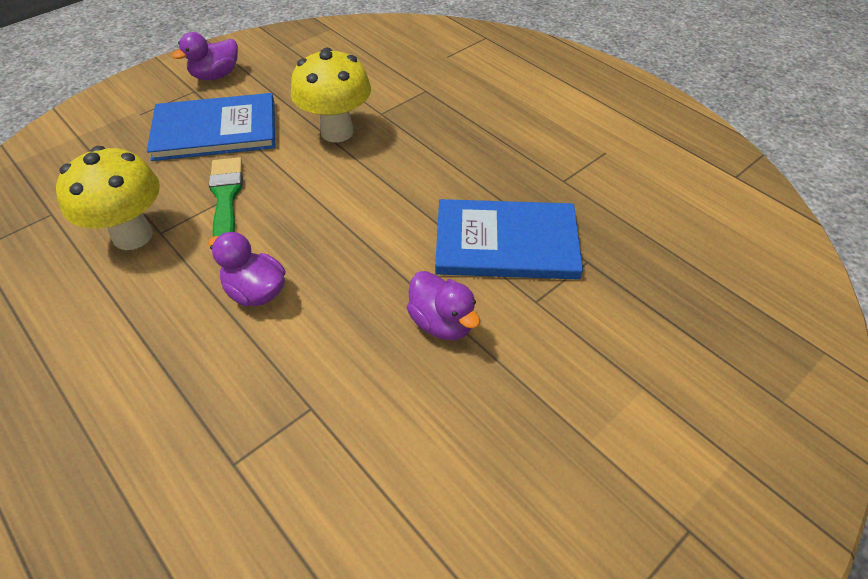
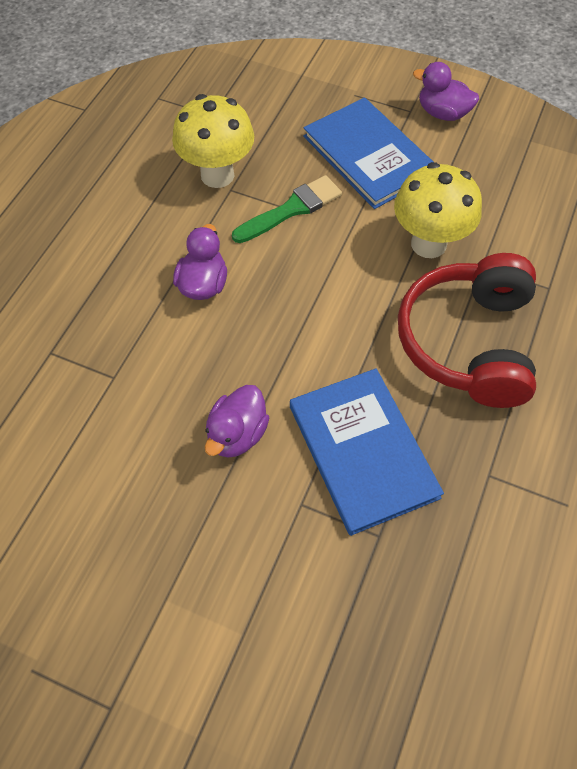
camera: 65 degrees right, 10 degrees up
none -> red headphones [398,253,536,408]

